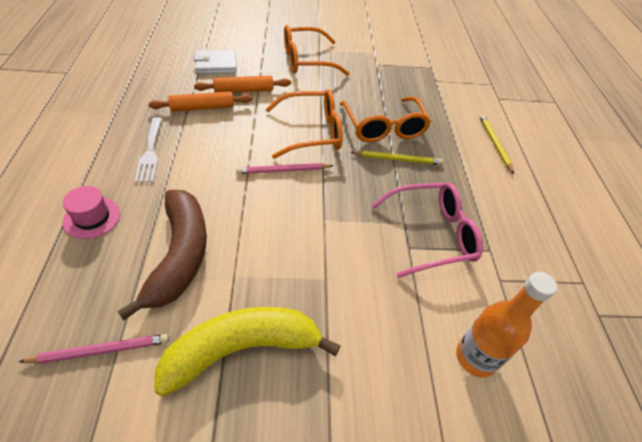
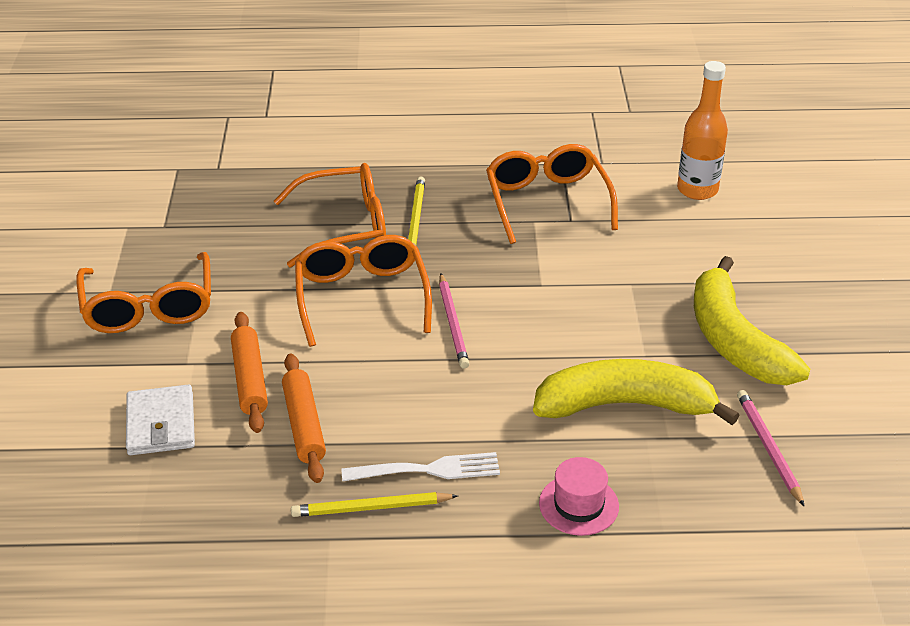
camera: 85 degrees left, 10 degrees down
brown banana [117,190,207,320] -> yellow banana [533,359,740,425]
pink glasses [371,182,483,278] -> orange glasses [486,144,618,244]
yellow pencil [479,114,514,174] -> yellow pencil moved to [291,492,458,517]

